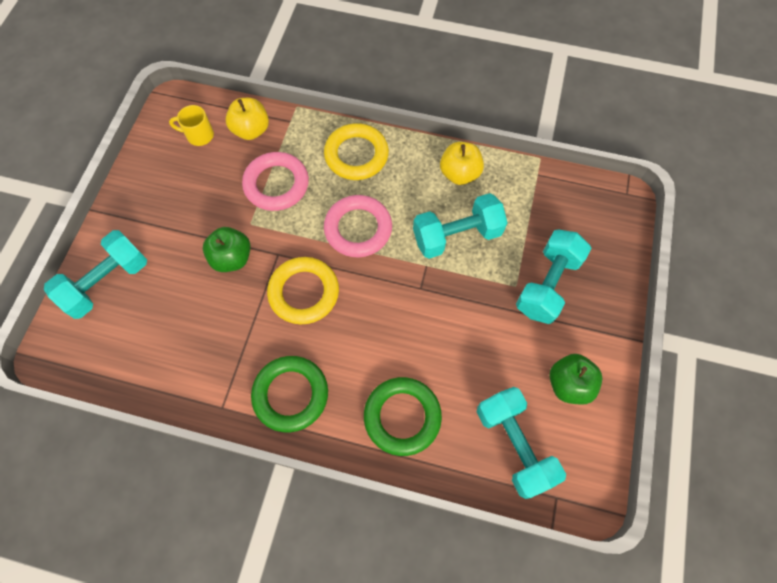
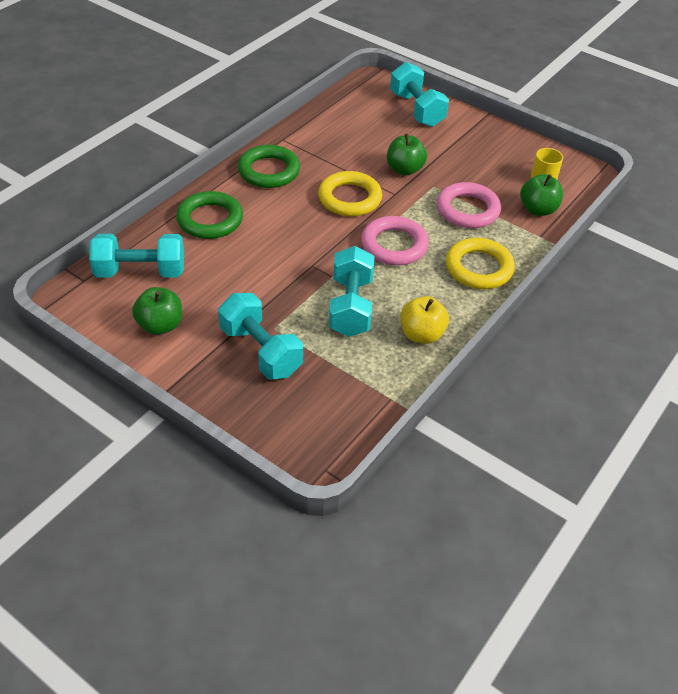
camera: 110 degrees right, 20 degrees down
yellow apple [225,98,269,140] -> green apple [520,174,563,216]

